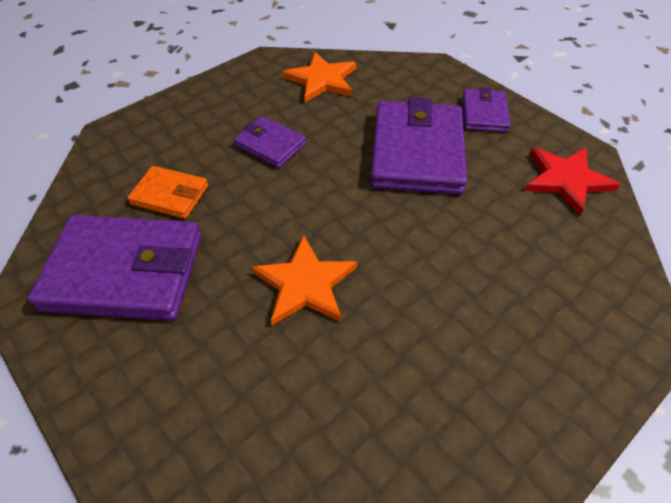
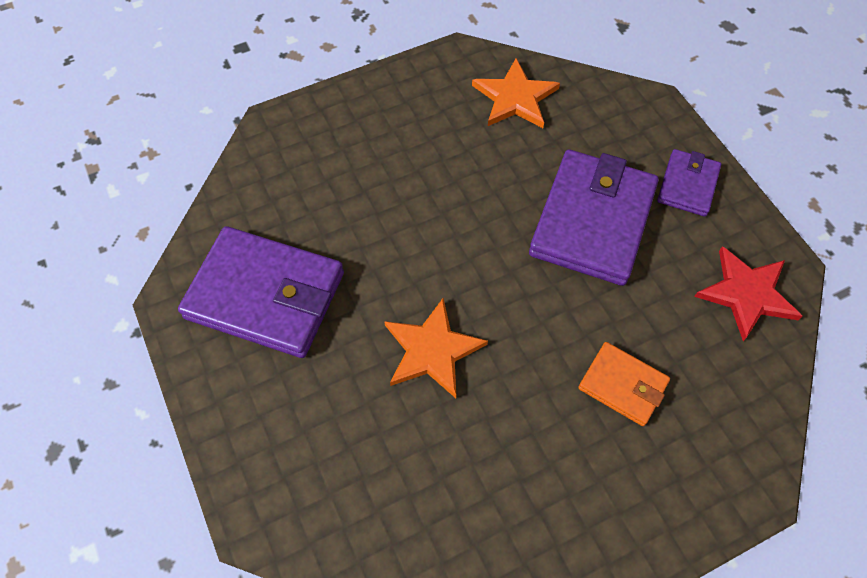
camera: 15 degrees right, 10 degrees up
orange wallet [127,166,208,219] -> orange wallet moved to [578,342,670,426]
purple wallet [234,116,306,168] -> none

